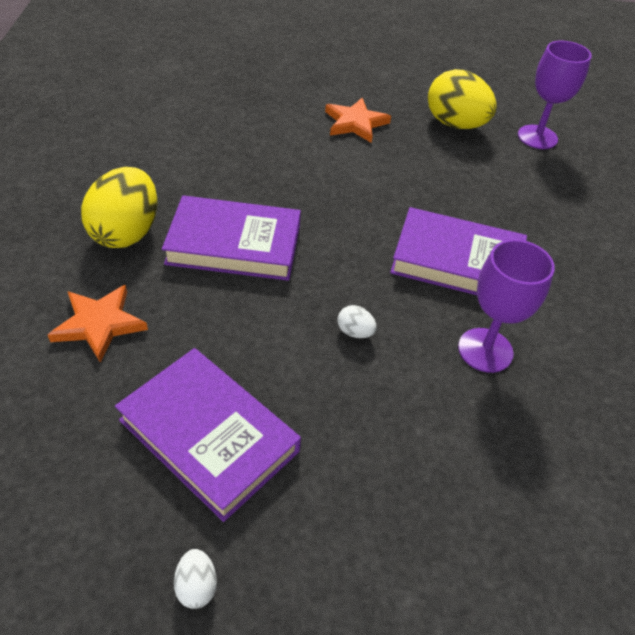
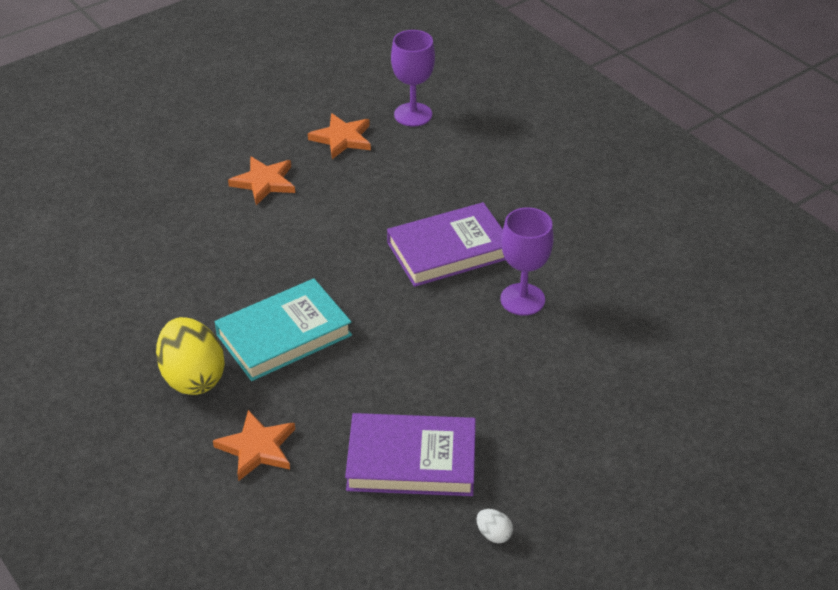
camera: 35 degrees left, 5 degrees down
purple book [162,195,301,281] -> turquoise book [215,278,352,381]
white egg [337,305,377,338] -> none
yellow egg [428,69,497,129] -> orange star [308,113,371,159]

